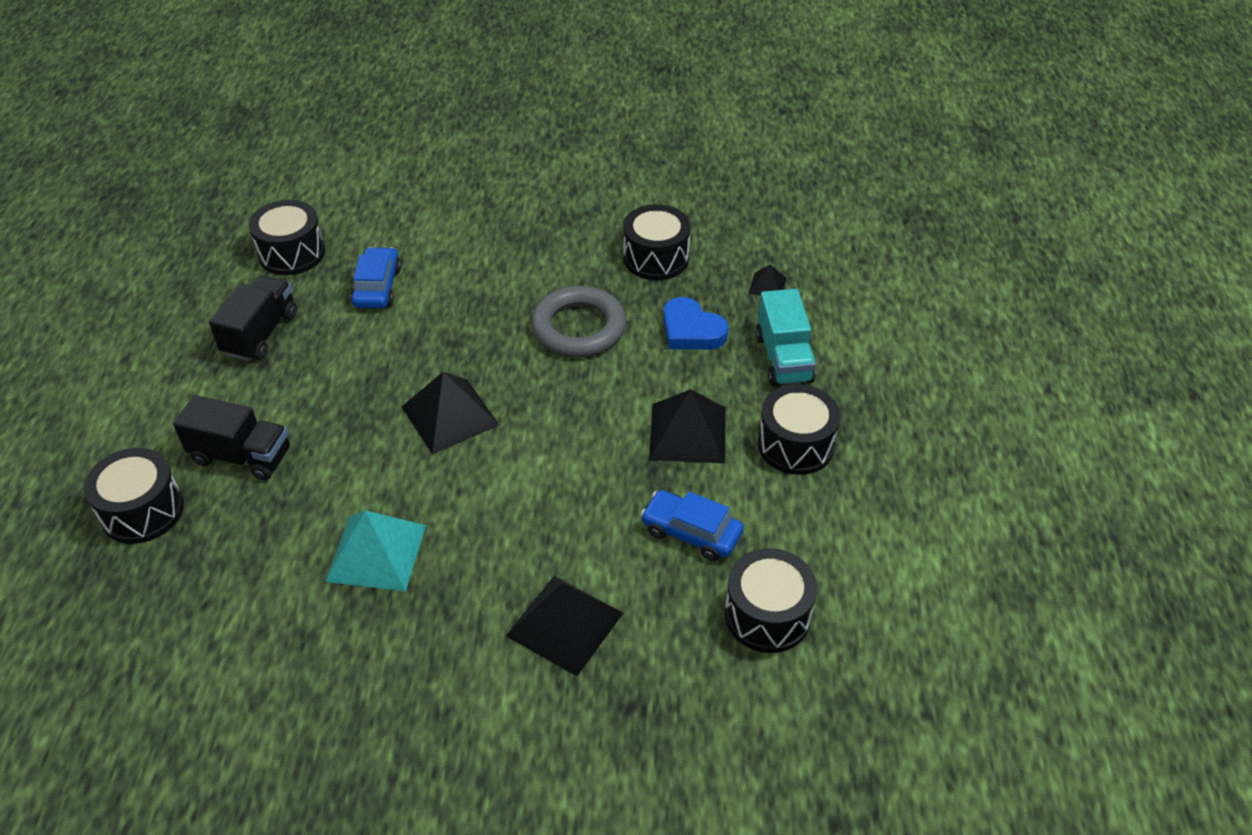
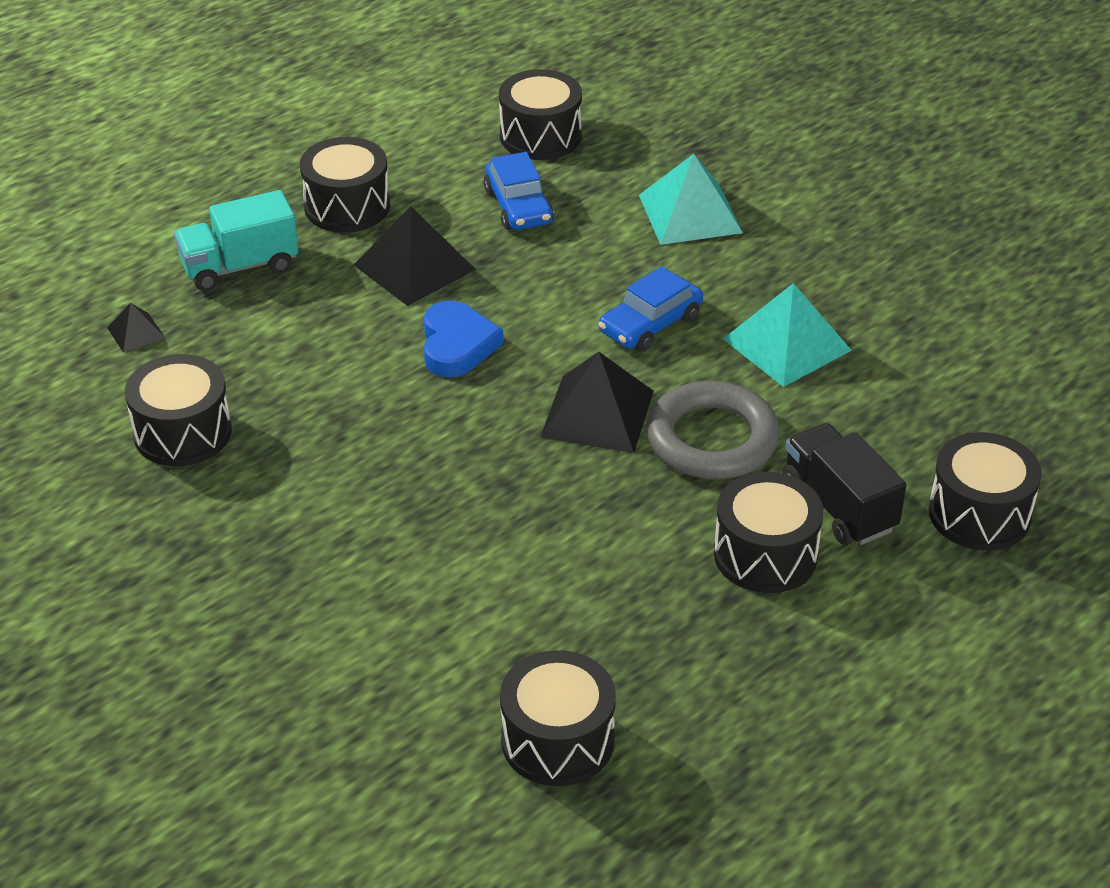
camera: 135 degrees left, 5 degrees down
black truck [209,276,297,361] -> none
blue car [351,247,401,309] -> blue car moved to [598,266,703,352]
black pyramid [506,576,623,676] -> turquoise pyramid [639,154,743,245]
grey ring [531,286,626,357] -> grey ring moved to [646,381,780,479]
blue heart [663,297,729,350] -> blue heart moved to [424,300,503,377]
turquoise truck [756,289,816,386] -> turquoise truck turned 150 degrees counterclockwise [174,190,299,291]
none -> black drum [714,472,823,593]

